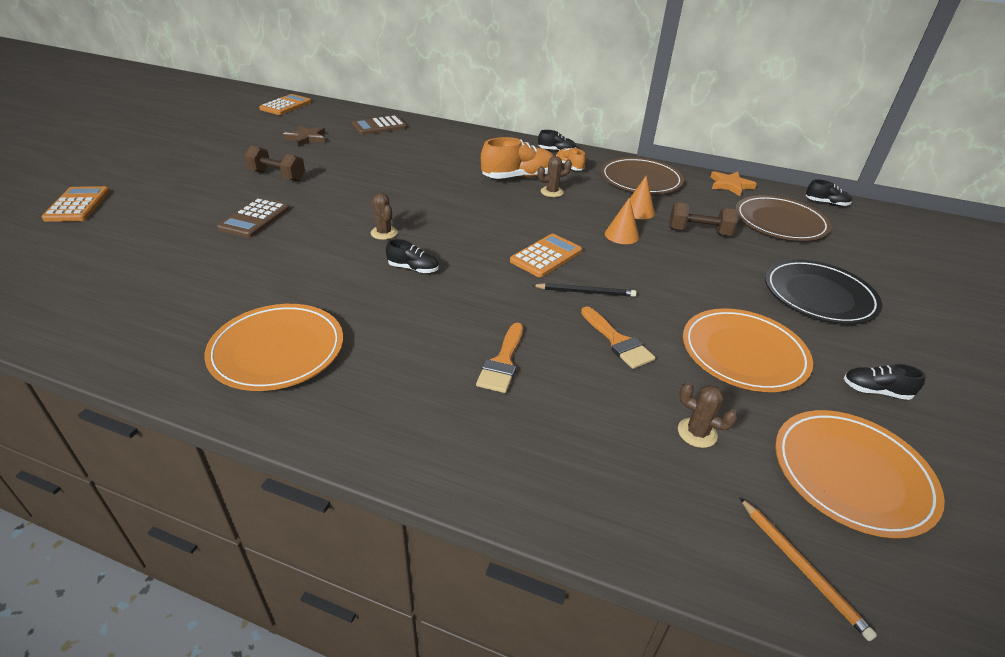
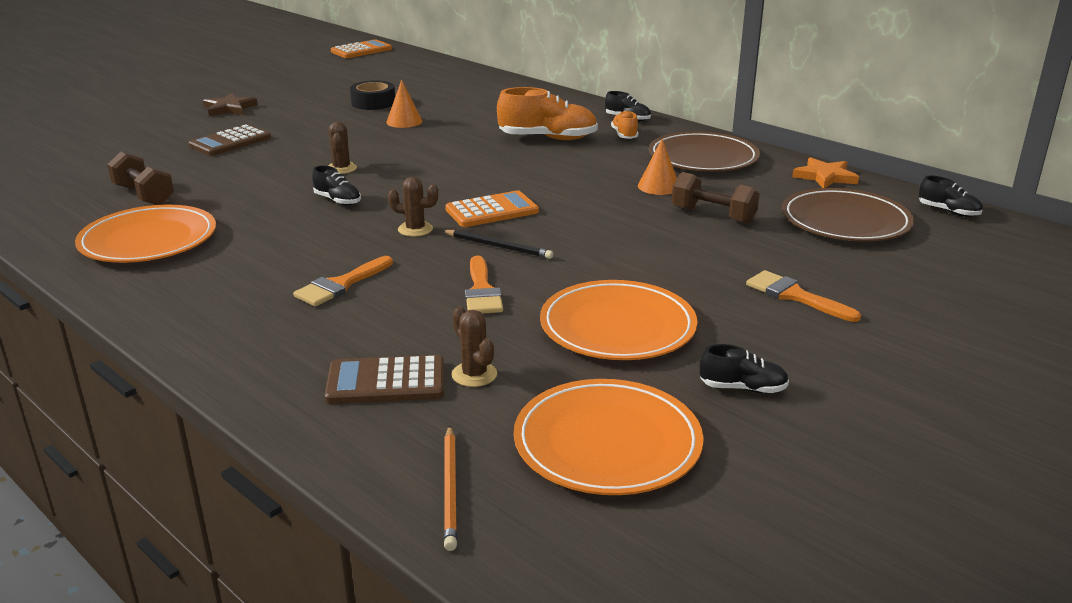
camera: 25 degrees right, 10 degrees down
orange calculator [41,186,110,222] -> none
brown dumbbell [244,146,305,181] -> brown dumbbell moved to [107,152,174,205]
brown star [283,125,325,147] -> brown star moved to [203,93,258,116]
brown calculator [352,116,407,135] -> brown calculator moved to [325,355,444,404]
brown cactus [537,156,572,197] -> brown cactus moved to [388,177,439,237]
orange cone [605,198,639,244] -> orange cone moved to [386,80,422,128]
black plate [765,259,882,324] -> orange brush [746,270,861,322]
black shoe [843,364,926,400] -> black shoe turned 150 degrees clockwise [699,344,789,393]
none -> black tape [350,80,395,110]

